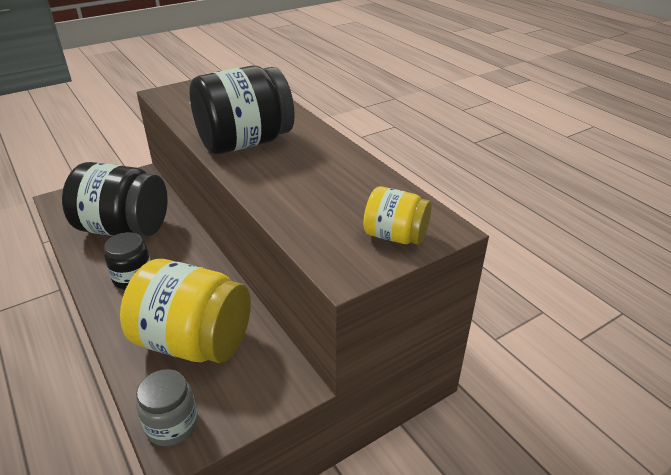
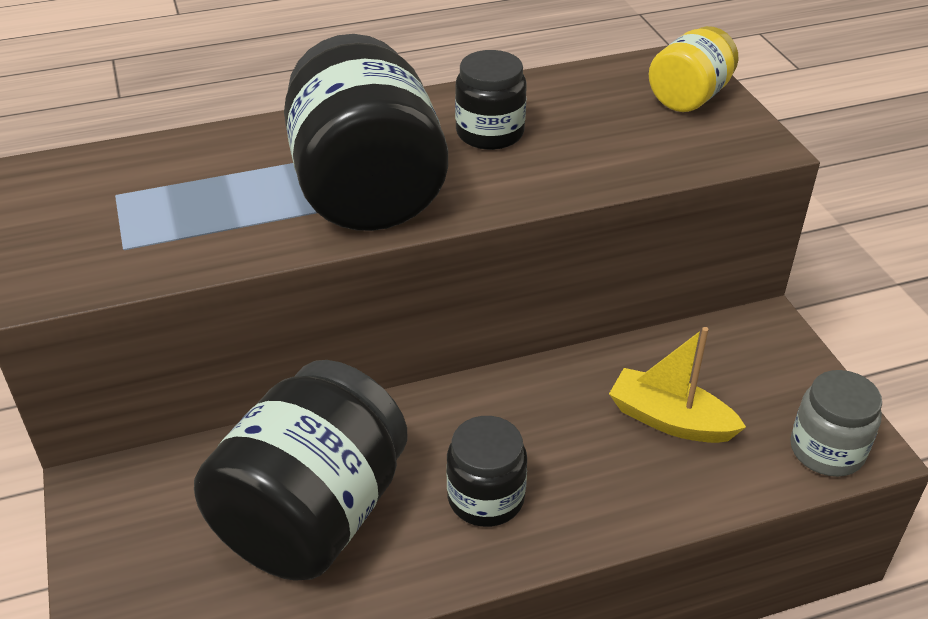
camera: 75 degrees left, 5 degrees up
yellow jar [120,259,251,363] -> yellow boat [609,327,746,443]
none -> black jar [455,50,527,150]

